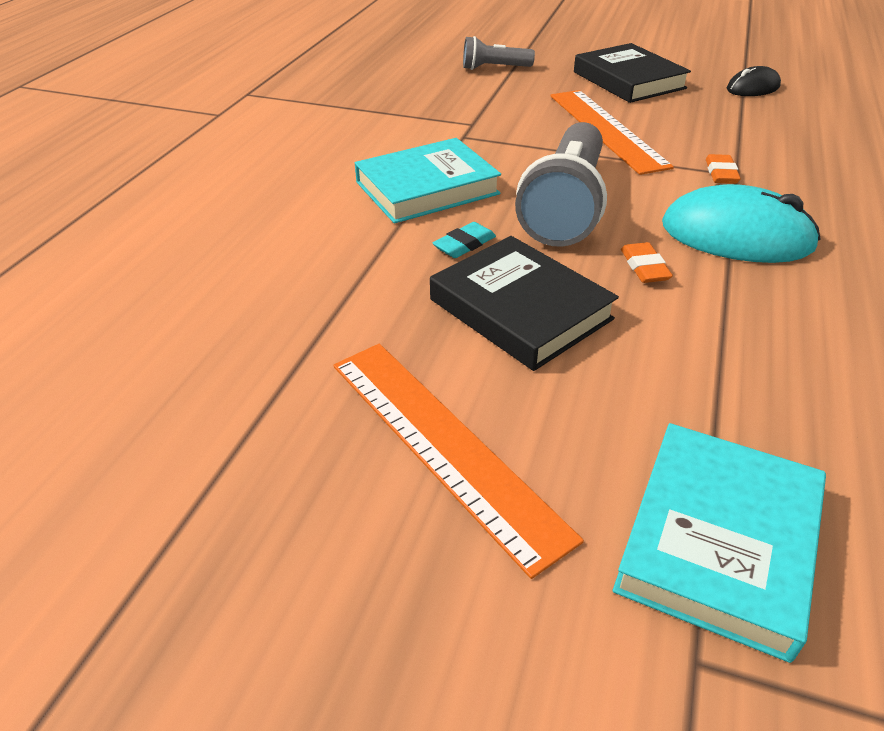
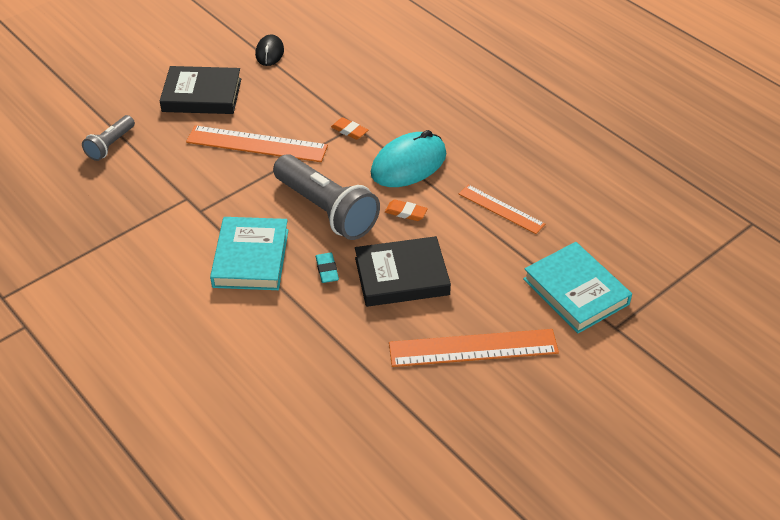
camera: 60 degrees left, 5 degrees up
none -> orange ruler [459,185,545,234]

